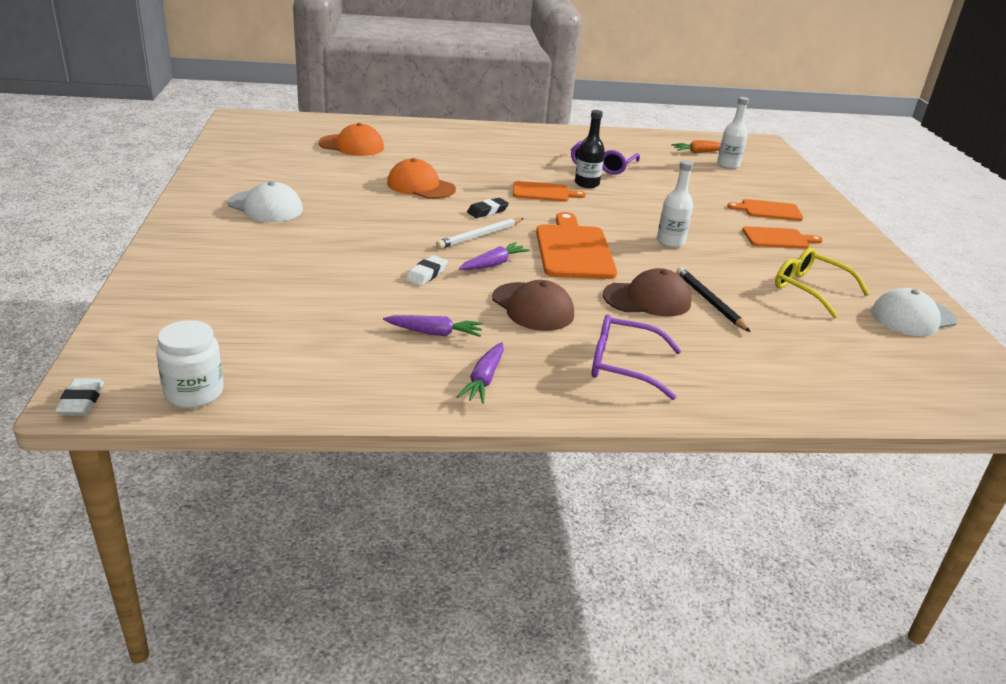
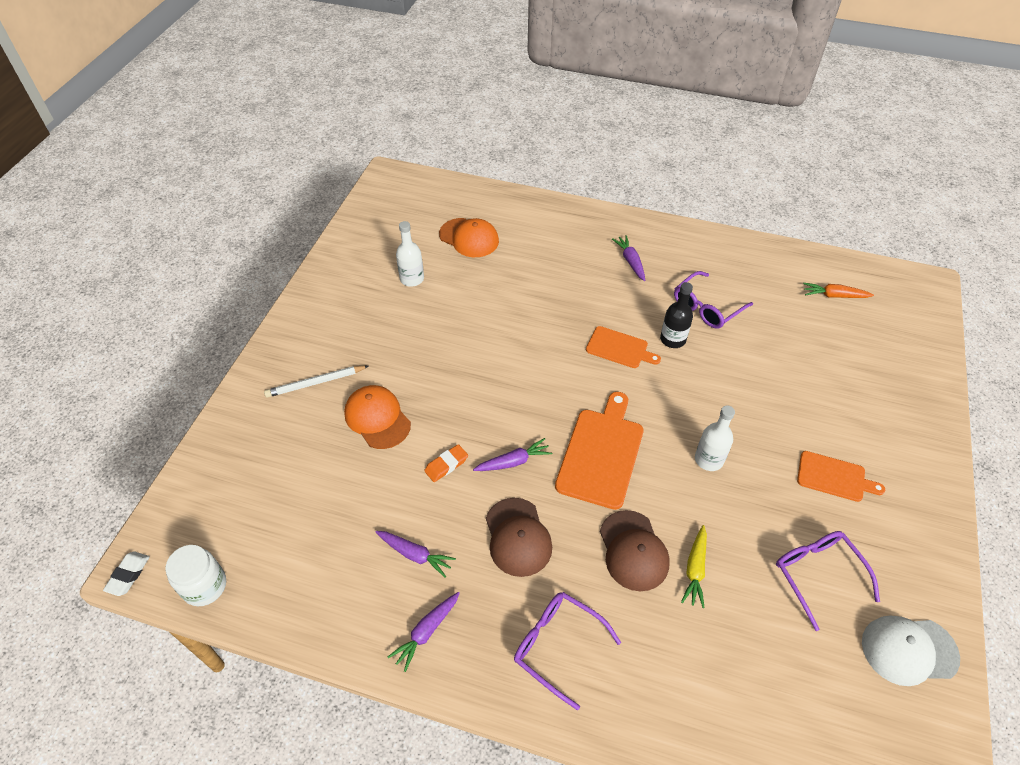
camera: 25 degrees right, 20 degrees up
white cap [228,182,303,222] -> none
orange cap [387,158,456,199] -> orange cap moved to [344,385,411,449]
white eraser [406,255,447,286] -> orange eraser [424,444,468,482]
white pencil [436,218,524,249] -> white pencil moved to [264,366,369,398]
black eraser [467,198,509,218] -> none
brown cap [603,268,692,317] -> brown cap turned 60 degrees clockwise [600,510,670,591]
black pencil [676,267,751,332] -> yellow carrot [681,525,707,608]
white bottle [717,97,749,169] -> white bottle moved to [396,221,424,287]
orange cutting board [727,199,803,221] -> none
yellow glasses [775,248,870,318] -> purple glasses [776,531,880,631]
none -> purple carrot [612,235,645,281]

